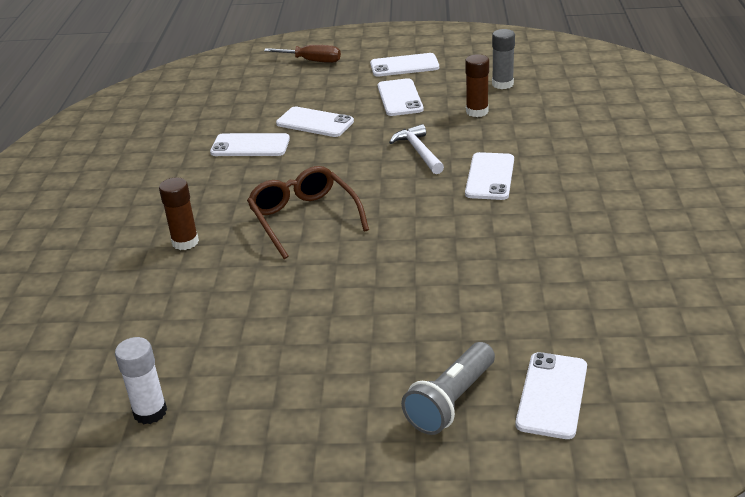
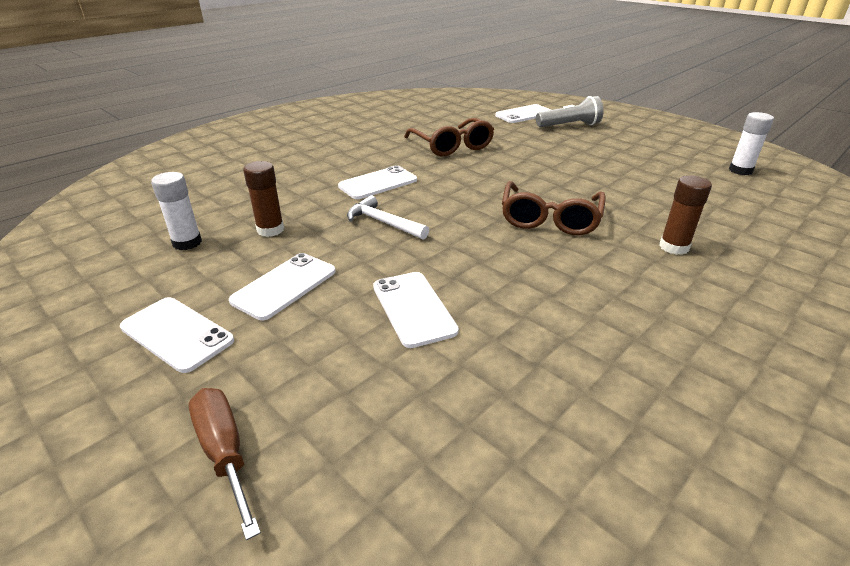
camera: 140 degrees left, 0 degrees up
white phone [210,133,290,156] -> none
white hammer [389,124,444,174] -> white hammer turned 105 degrees clockwise [347,195,429,240]
grey glue stick [492,29,515,89] -> white glue stick [151,172,202,250]
none -> brown glasses [404,118,494,156]

